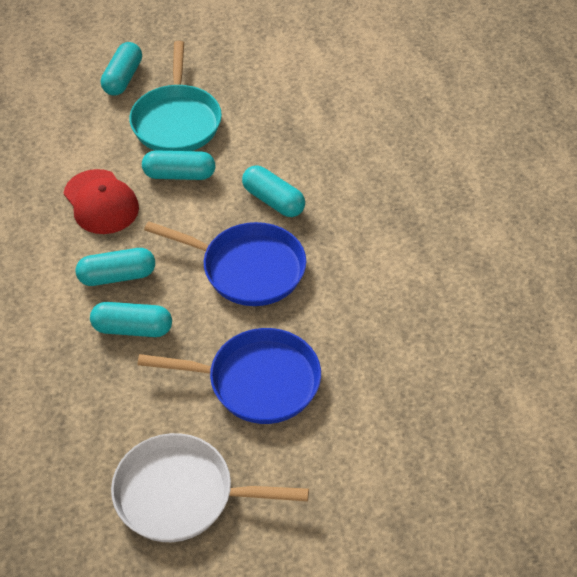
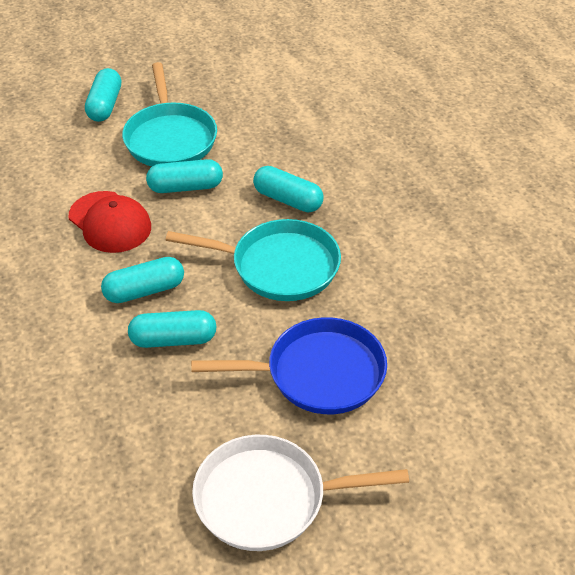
camera: 10 degrees left, 5 degrees down
blue pan [144,221,306,306] -> turquoise pan [166,219,341,301]

